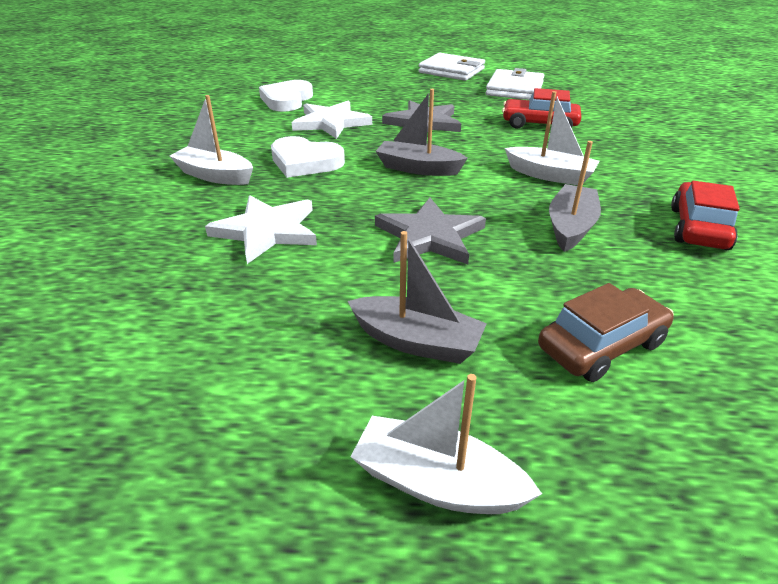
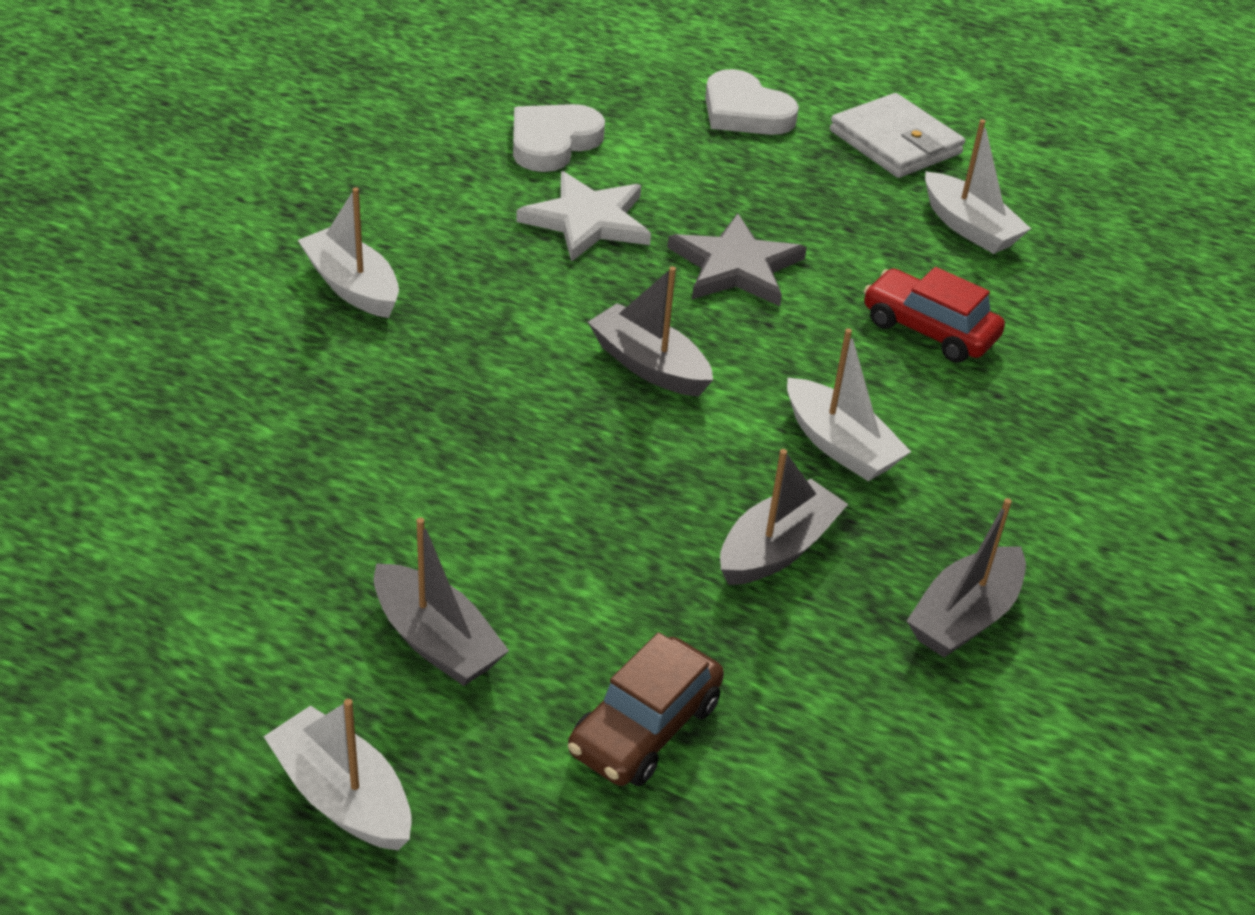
camera: 20 degrees right, 5 degrees up
white star [205,195,317,264] -> none
white heart [271,136,345,178] -> white heart moved to [705,69,799,135]
grey star [375,198,486,265] -> none
white wallet [486,68,544,100] -> white boat [925,119,1031,254]
brown car [538,283,674,382] -> brown car turned 135 degrees clockwise [568,632,724,786]
red car [671,181,740,250] -> grey boat [907,498,1026,658]

